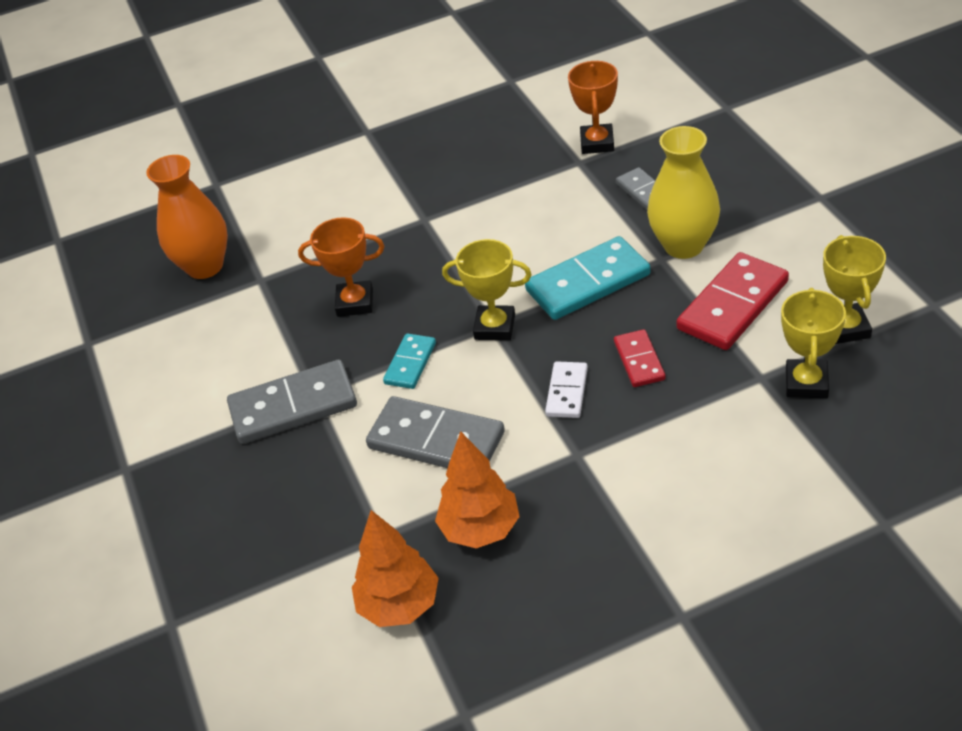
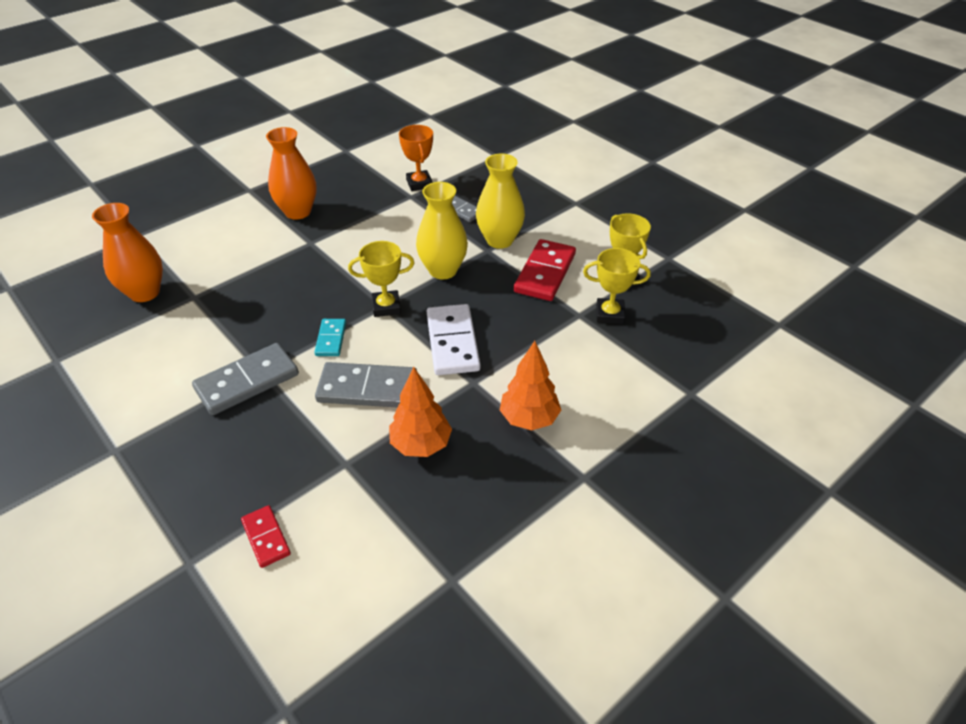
camera: 25 degrees left, 0 degrees up
orange trophy [298,217,384,317] -> none
orange tree [352,510,439,627] -> orange tree moved to [500,341,561,430]
turquoise domino [525,236,651,320] -> yellow vase [416,182,468,279]
white domino [545,361,588,418] -> white domino [427,304,480,375], size x1.80
red domino [614,329,666,387] -> red domino moved to [241,505,291,568]
yellow trophy [781,288,846,398] -> yellow trophy turned 75 degrees counterclockwise [583,248,651,324]
none -> orange vase [266,127,316,220]

